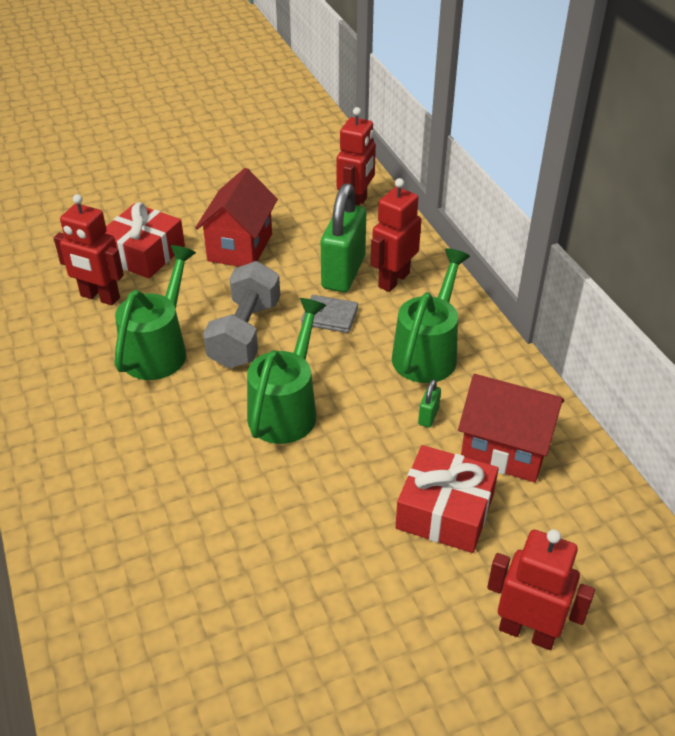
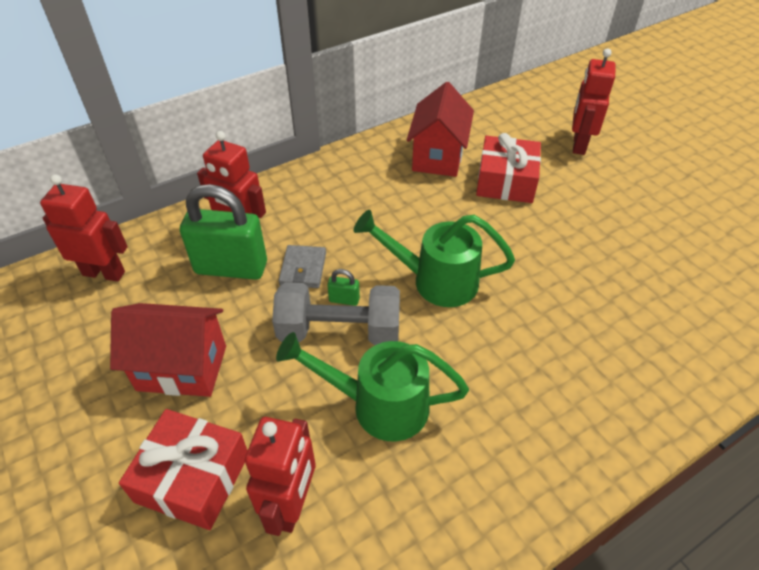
camera: 100 degrees left, 5 degrees up
green watering can [392,248,470,383] -> none
green padlock [418,379,441,427] -> green padlock moved to [327,269,360,306]

